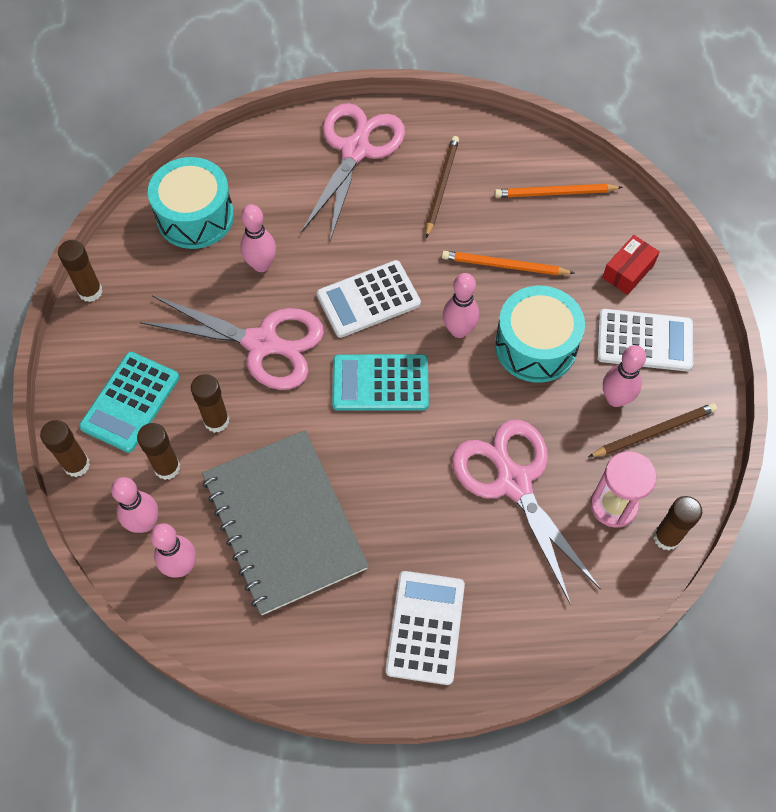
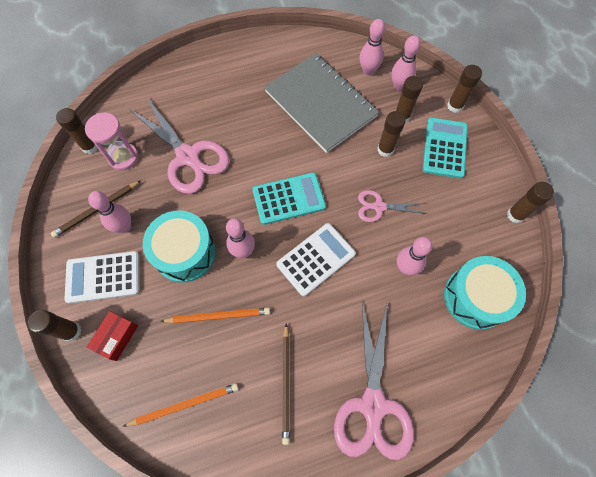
camera: 165 degrees right, 5 degrees up
pink scissors [140,295,324,390] -> pink scissors [358,190,427,222], size x0.53
white calculator [386,571,465,685] -> none
none -> brown glue stick [27,310,82,341]

